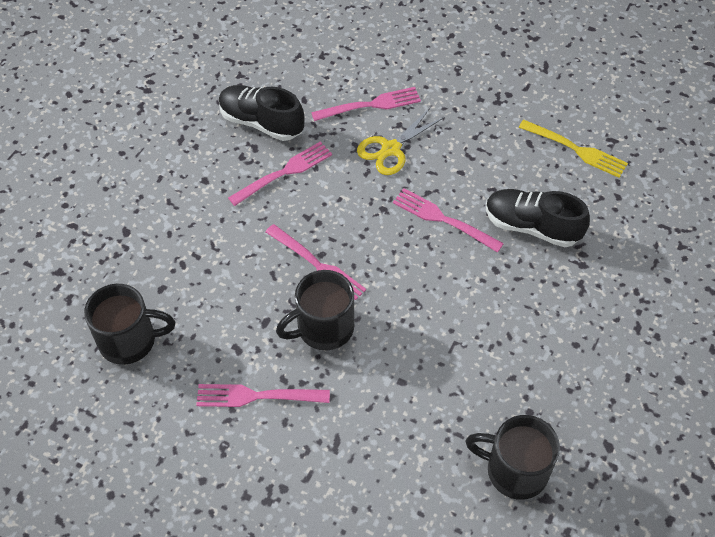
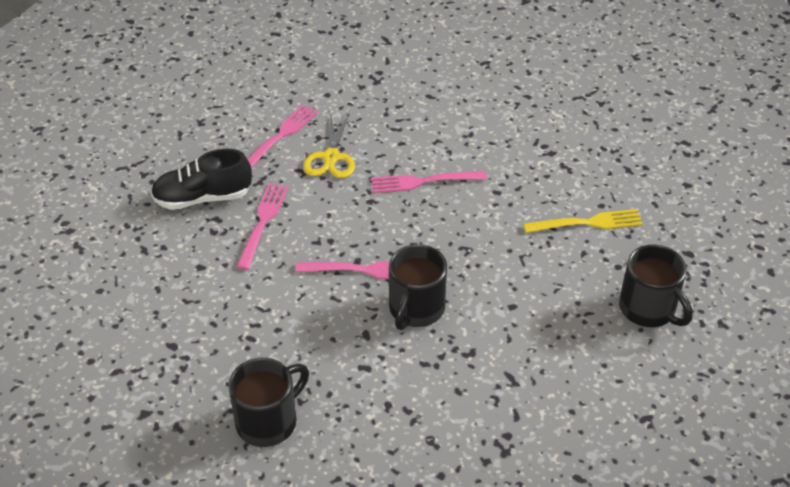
camera: 40 degrees left, 10 degrees down
pink fork [196,384,330,407] -> none
black mug [466,415,560,500] -> black mug turned 105 degrees counterclockwise [619,245,693,327]
black shoe [486,189,590,247] -> none
yellow fork [518,120,628,178] -> yellow fork moved to [523,209,643,233]

